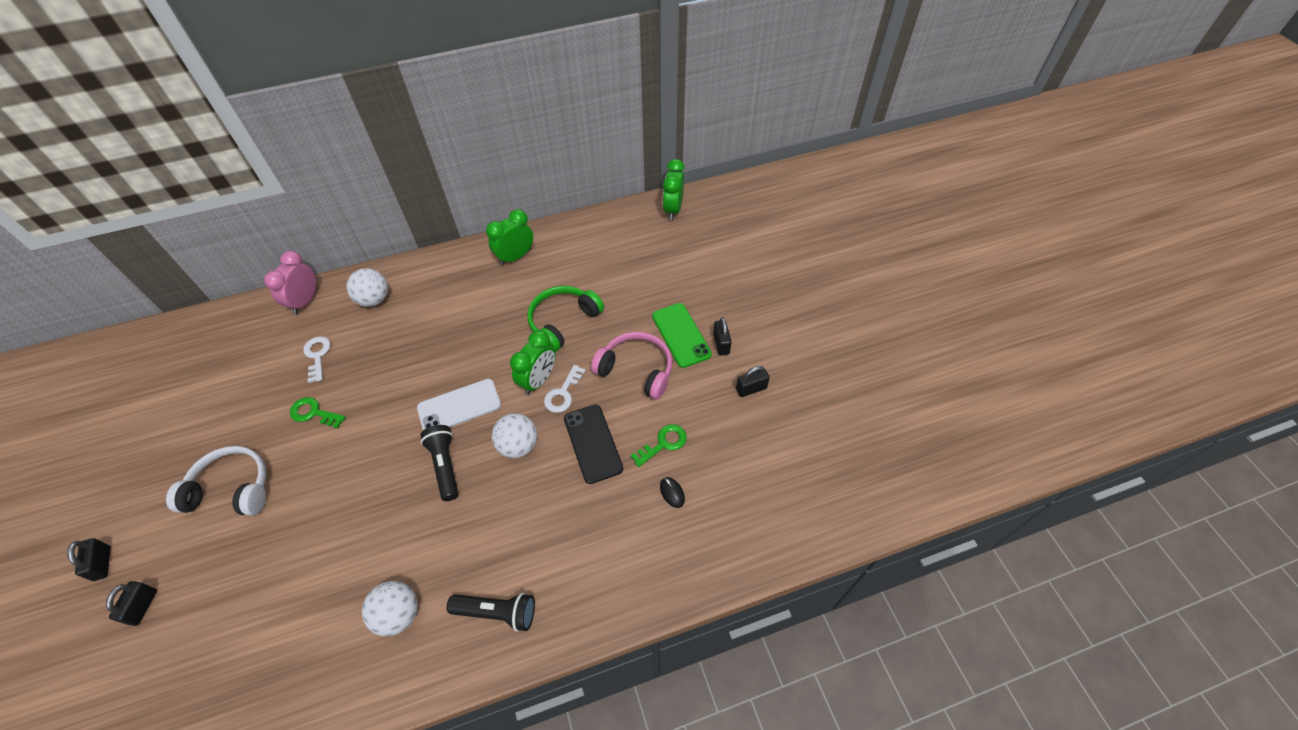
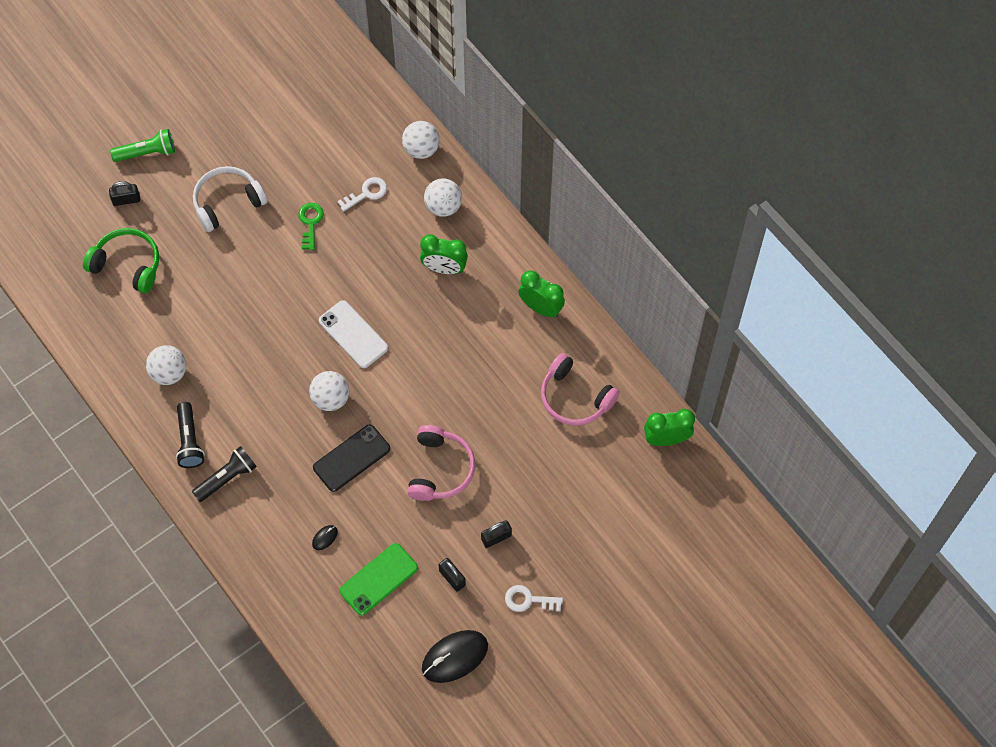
camera: 70 degrees right, 10 degrees up
black padlock [67,538,111,581] -> green flashlight [110,129,175,162]
white headphones [166,446,267,516] -> white headphones turned 105 degrees counterclockwise [193,166,268,232]
pink clock [264,251,316,314] -> white ball [402,121,440,159]
black flashlight [420,425,459,501] -> black flashlight moved to [192,446,257,502]
green clock [510,330,556,395] -> green clock moved to [420,234,468,274]
green headphones [527,286,604,352] -> green headphones moved to [83,228,159,293]
white key [544,365,586,413] -> white key moved to [505,585,563,612]
green key [631,424,687,467] -> none
green phone [652,303,712,368] -> green phone moved to [339,543,418,616]
none -> black mouse [422,630,488,683]
none -> pink headphones [541,353,619,426]

